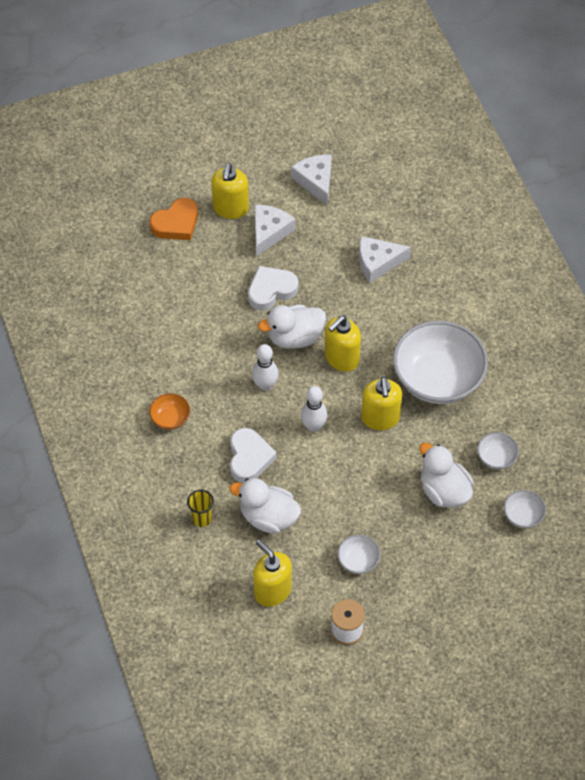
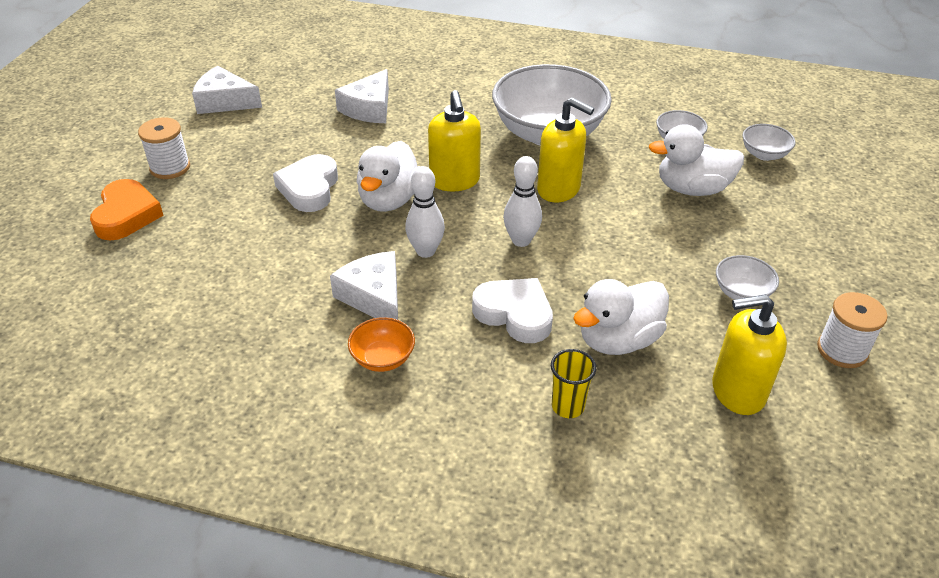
camera: 55 degrees left, 15 degrees down
yellow soap dispenser [211,163,249,219] -> white spool [138,117,190,179]
white cheese [254,204,295,257] -> white cheese moved to [330,251,398,320]

